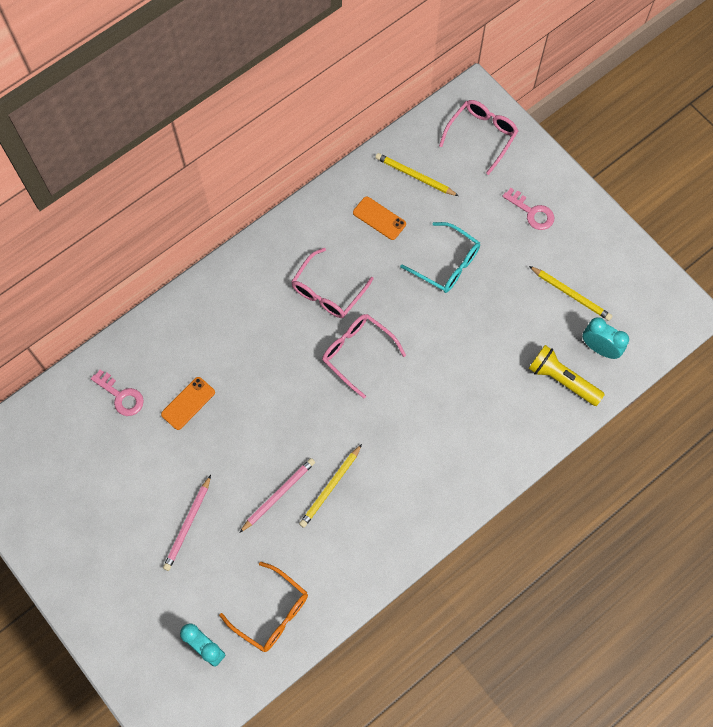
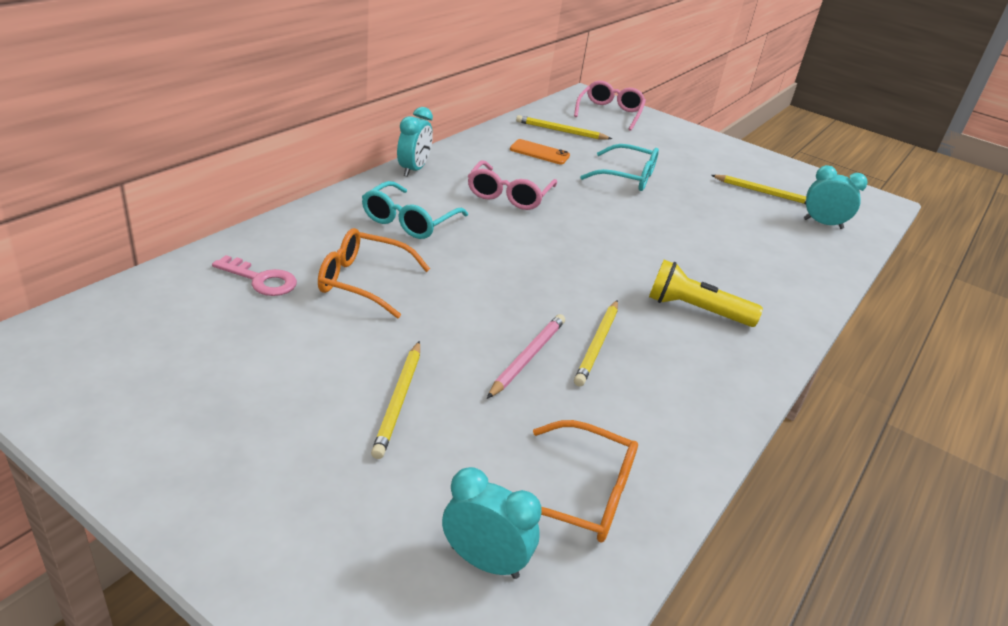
camera: 20 degrees left, 35 degrees down
orange phone [161,377,215,430] -> orange glasses [318,228,430,319]
pink pencil [163,475,211,571] -> yellow pencil [371,341,420,459]
pink glasses [322,314,406,398] -> none
pink key [502,188,554,230] -> none
yellow flashlight [529,345,605,406] -> yellow flashlight moved to [649,260,763,327]
none -> turquoise glasses [362,181,468,239]
none -> turquoise clock [397,107,433,177]

